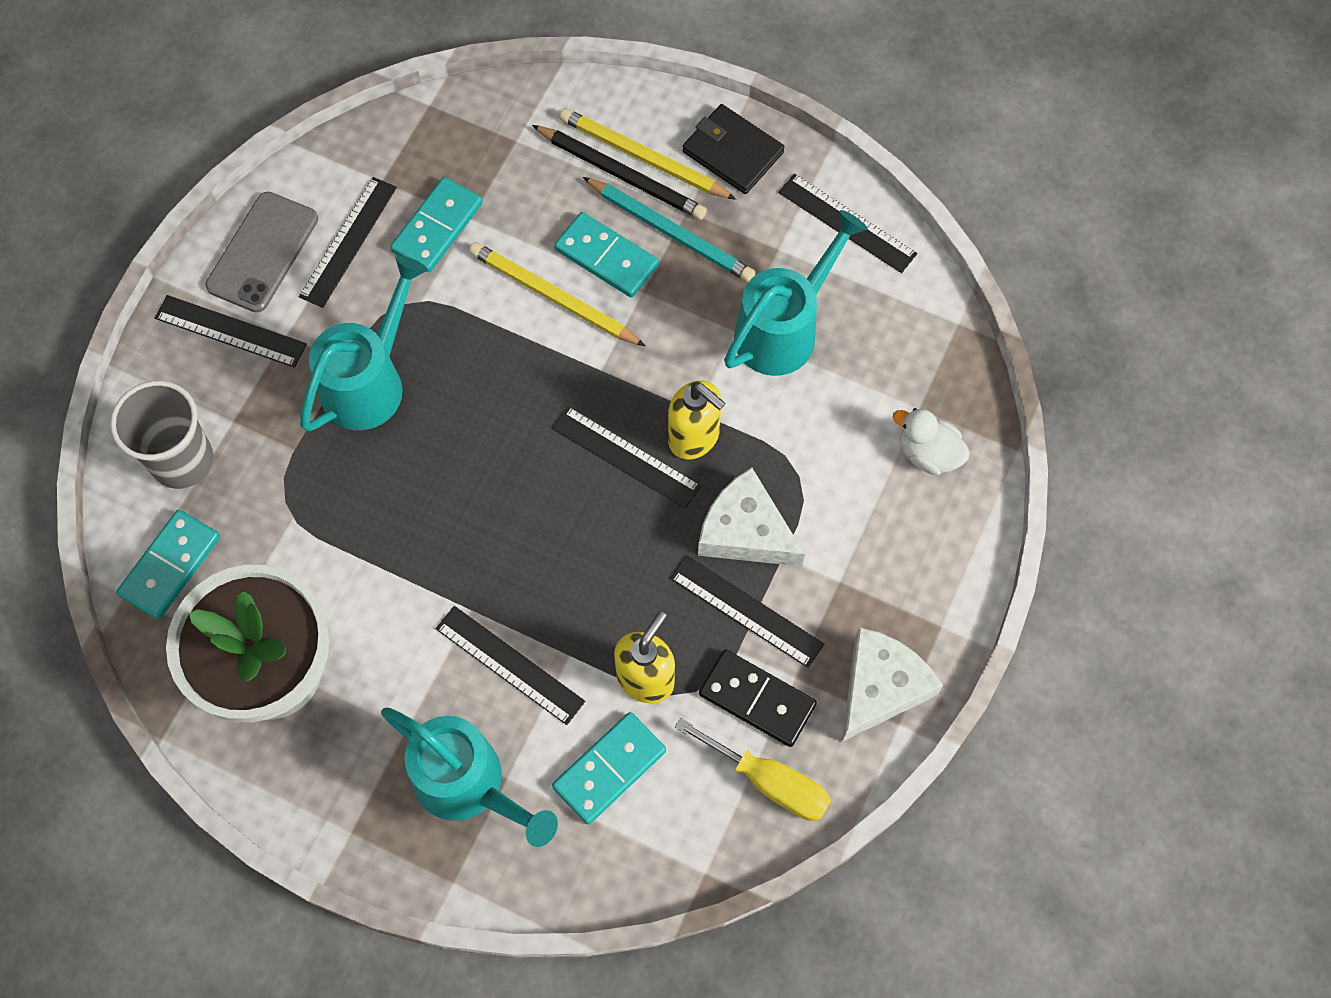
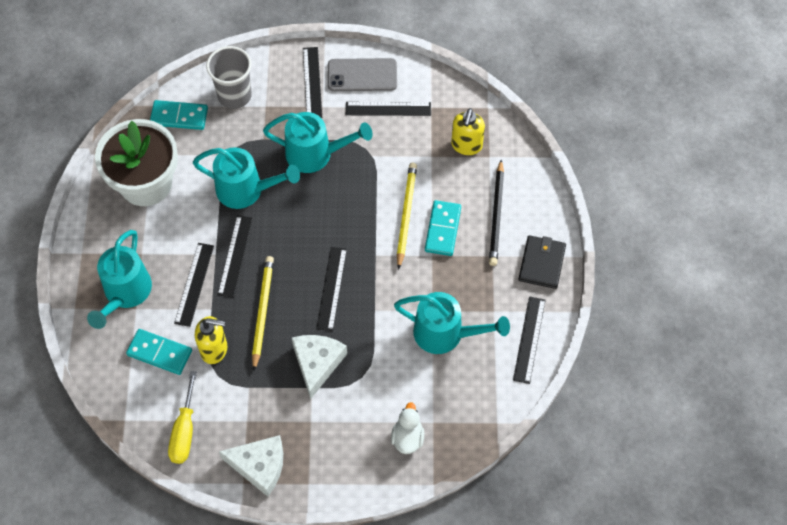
camera: 65 degrees right, 5 degrees down
turquoise domino [390,177,483,272] -> none
yellow pencil [559,108,736,200] -> yellow pencil moved to [252,256,274,371]
turquoise pencil [583,177,755,282] -> none
yellow soap dispenser [668,381,725,459] -> yellow soap dispenser moved to [451,108,485,155]
black ruler [670,555,824,668] -> black ruler moved to [218,215,253,298]
black domino [699,650,817,747] -> none
none -> turquoise watering can [193,147,300,209]

